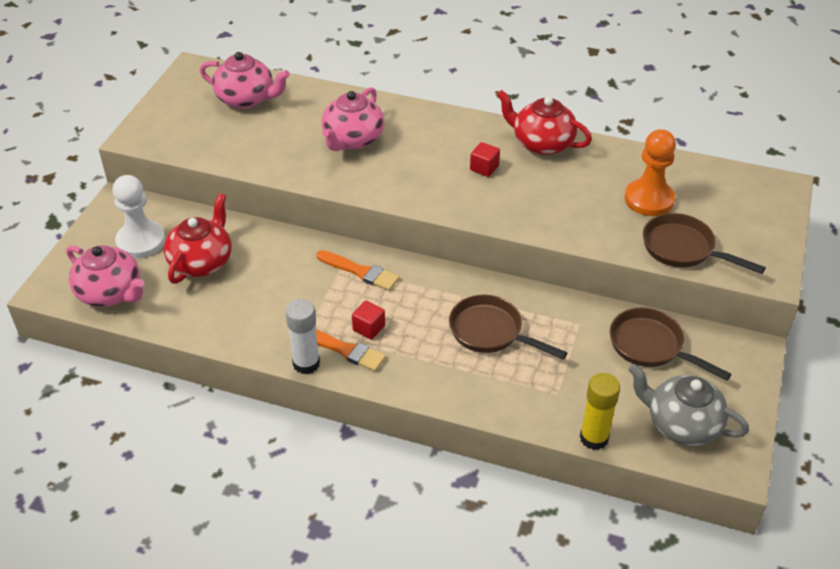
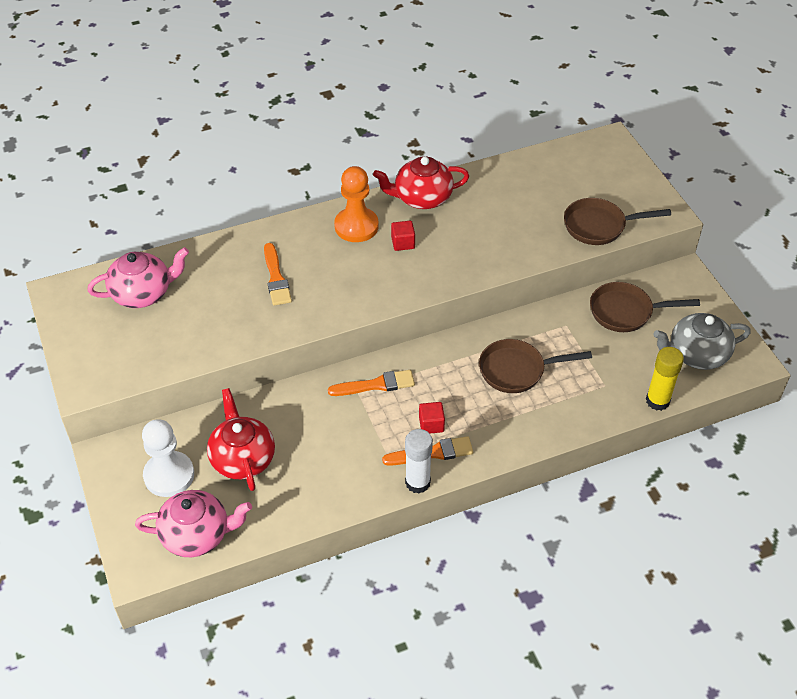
camera: 40 degrees left, 5 degrees up
pink teapot [322,87,384,151] -> orange brush [264,243,292,306]
orange pawn [625,129,676,216] -> orange pawn moved to [334,166,379,242]

